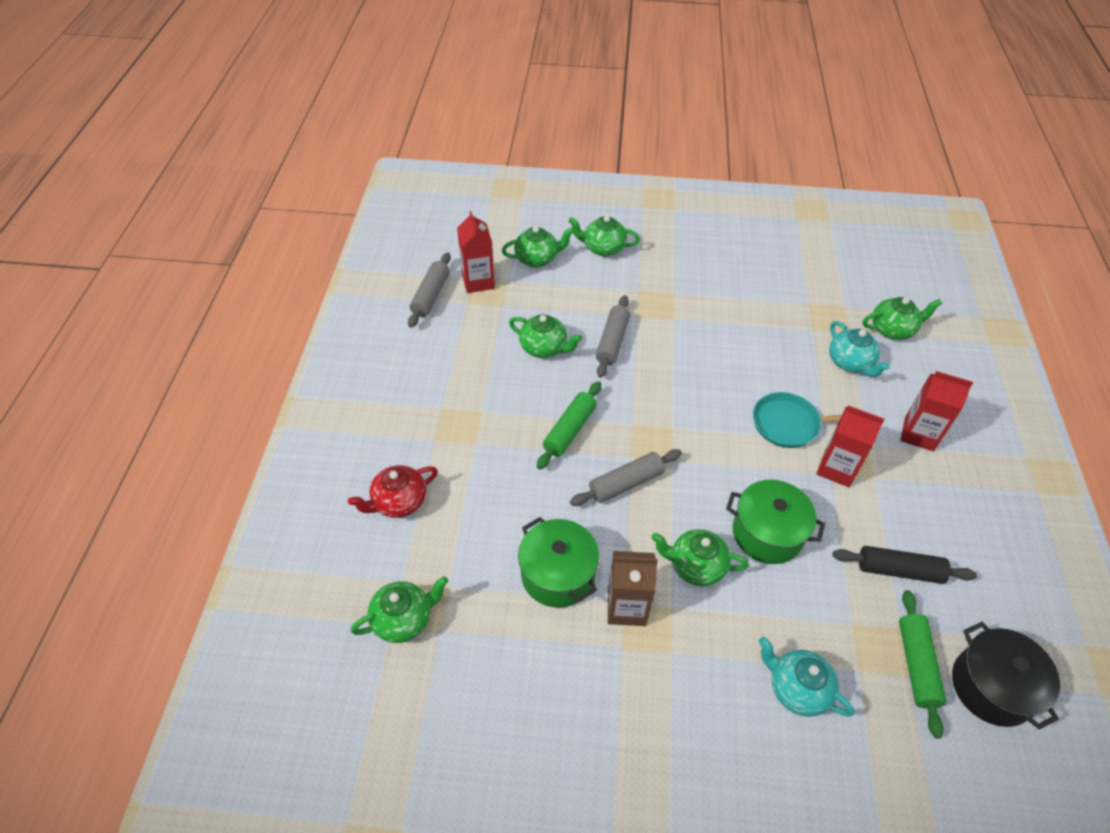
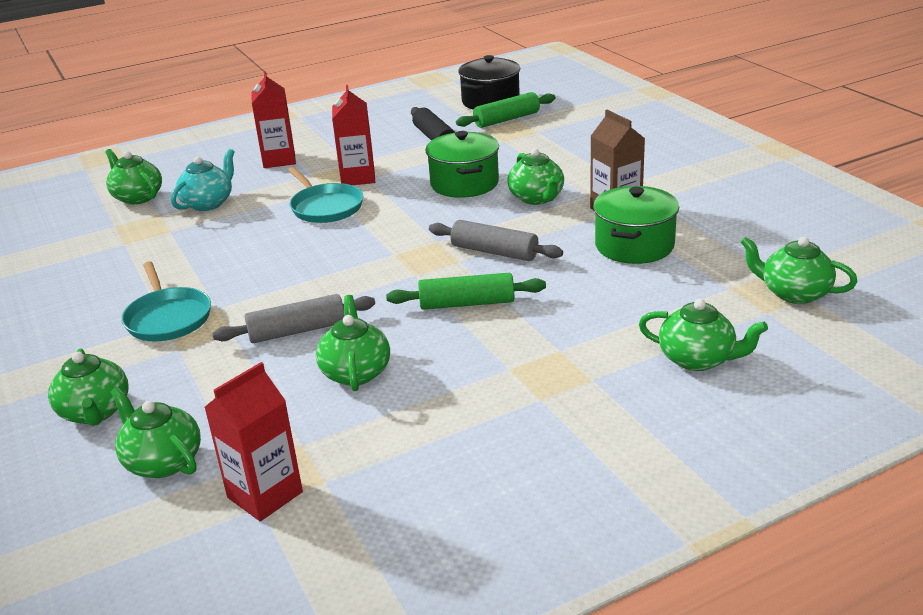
camera: 120 degrees left, 20 degrees down
red teapot [348,465,438,518] -> green teapot [639,299,768,371]
grey rolling pin [408,252,451,328] -> none
turquoise teapot [759,637,854,717] -> none
none -> turquoise pan [121,261,211,341]

